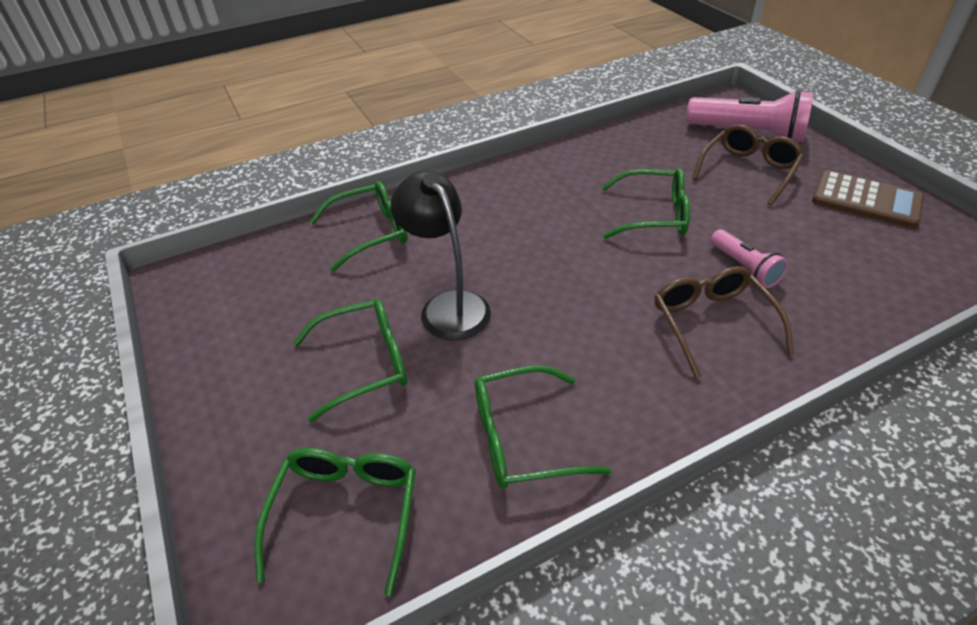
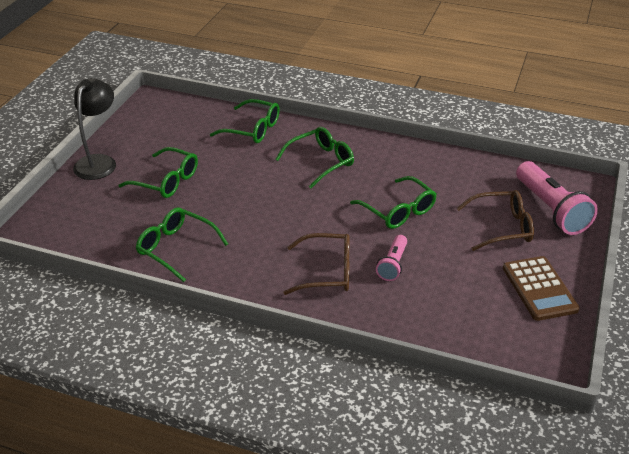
camera: 45 degrees right, 5 degrees down
green glasses [254,448,416,596] -> green glasses moved to [275,127,354,188]
black lamp [391,171,491,340] -> black lamp moved to [73,78,116,180]
brown glasses [655,266,794,379] -> brown glasses turned 60 degrees clockwise [283,233,349,295]

